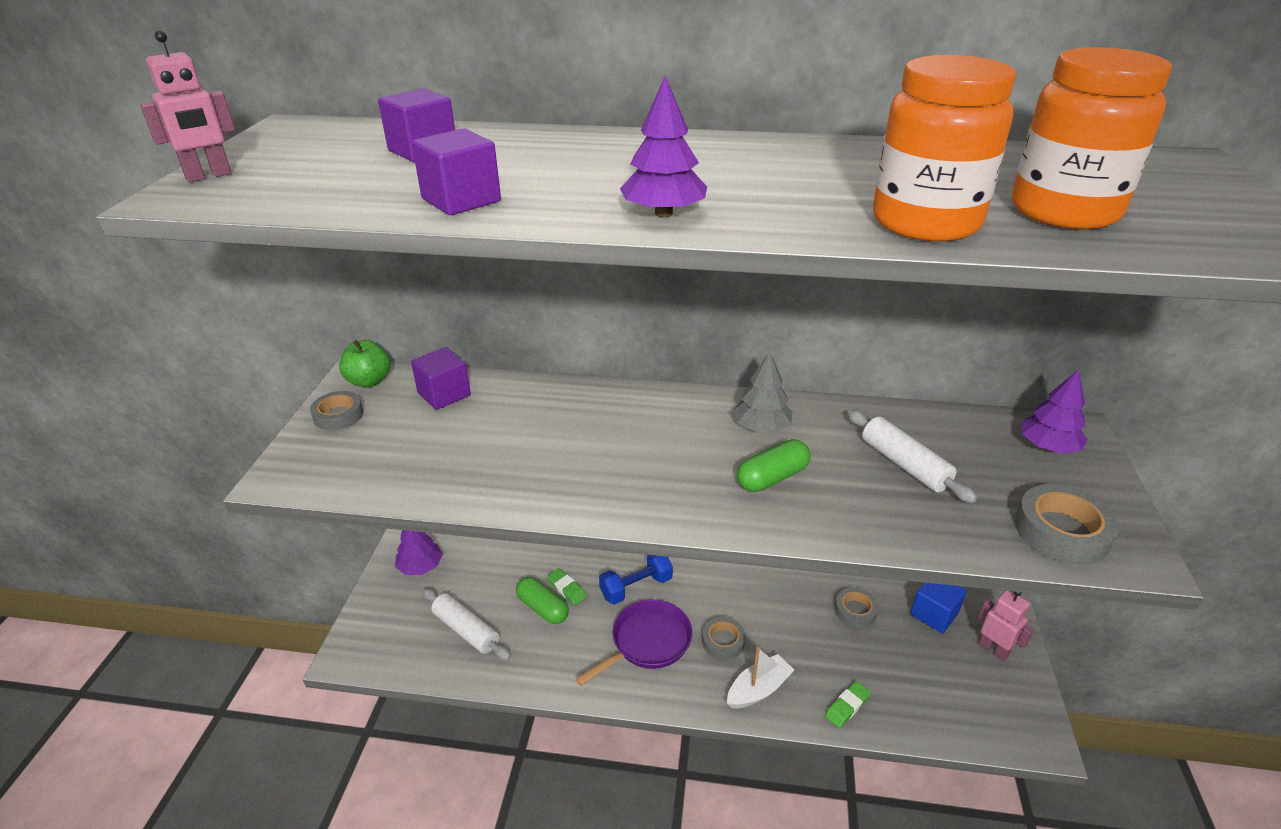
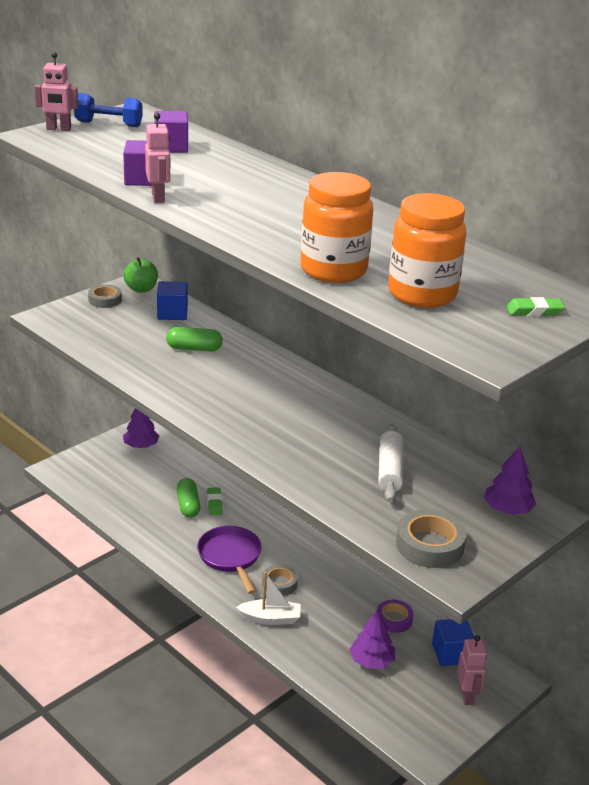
camera: 35 degrees right, 5 degrees down
purple cube [411,347,471,410] -> blue cube [157,281,188,320]
white rolling pin [422,588,511,661] -> none
purple pan [576,600,692,686] -> purple pan turned 105 degrees counterclockwise [197,526,262,594]
blue dumbbell [599,555,673,605] -> blue dumbbell moved to [74,93,143,127]
purple tree [620,76,707,217] -> purple tree moved to [350,610,395,669]
grey tree [733,352,793,432] -> none
green capsule [737,439,810,492] -> green capsule moved to [166,327,223,351]
green eraser [825,681,871,728] -> green eraser moved to [506,297,565,316]
grey tape [835,587,879,628] -> purple tape [377,600,413,633]
none -> pink robot [145,113,171,203]

